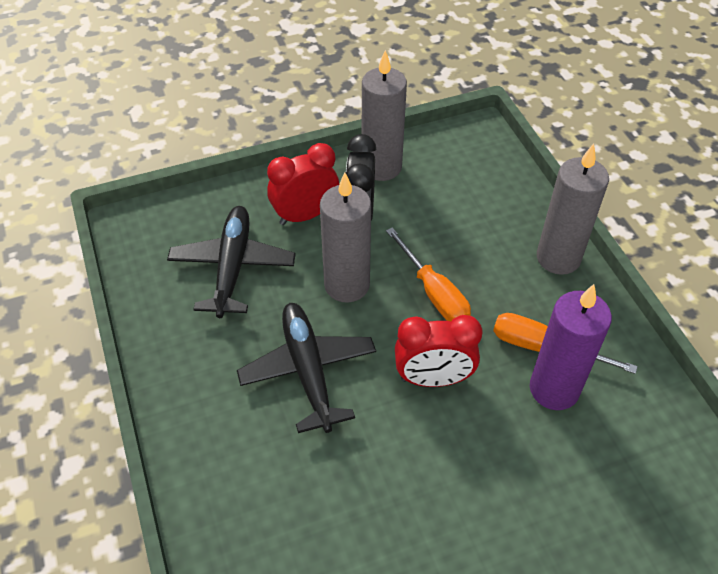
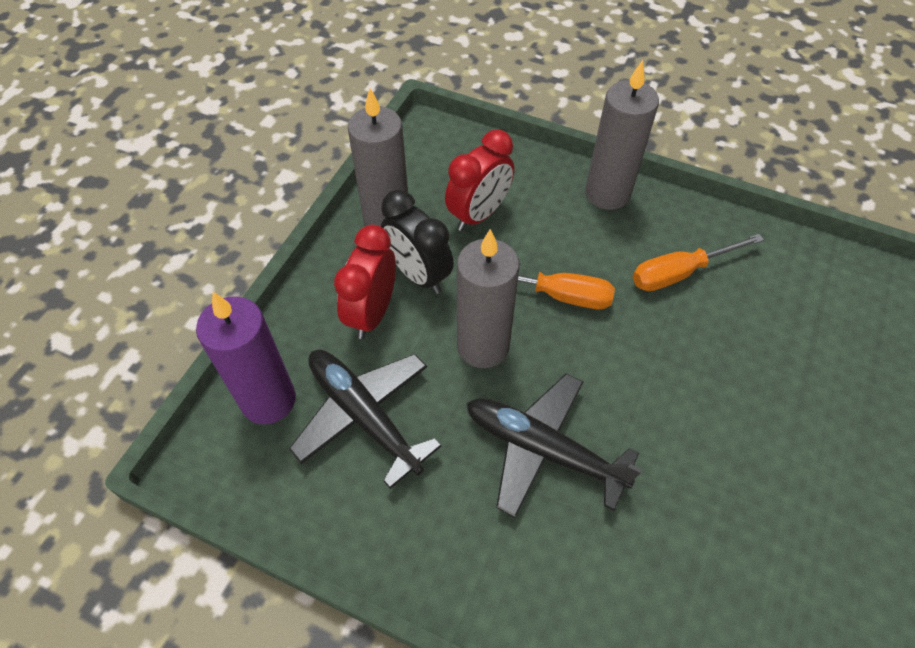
camera: 45 degrees left, 5 degrees up
red clock [395,315,482,387] -> red clock moved to [445,129,514,231]
purple candle [530,284,612,410] -> purple candle moved to [196,292,296,424]

